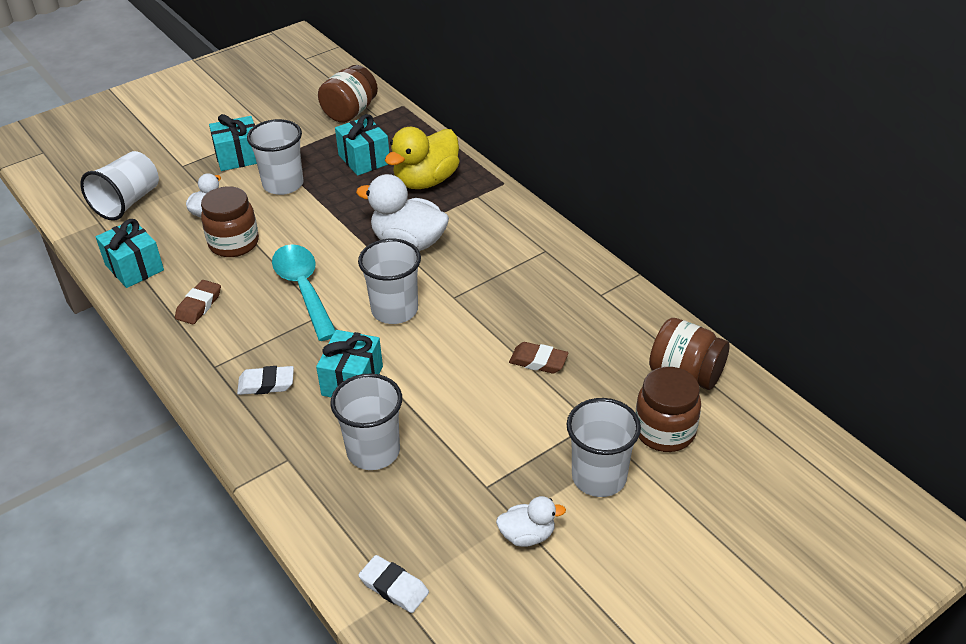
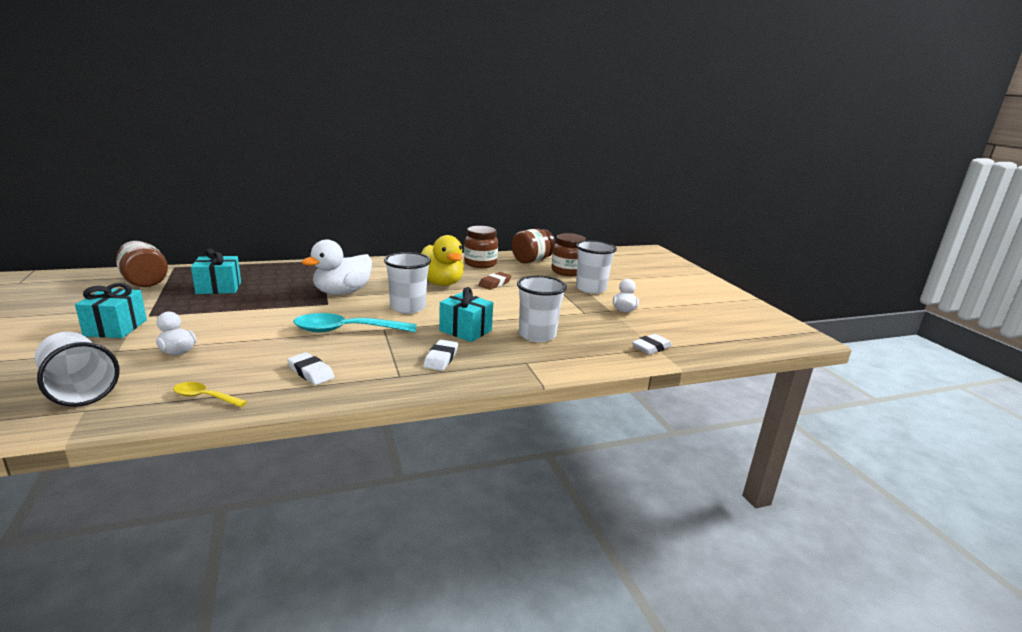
camera: 75 degrees left, 20 degrees down
turquoise gift [96,219,164,288] -> yellow spoon [173,382,247,407]
brown eraser [175,280,221,325] -> white eraser [287,352,335,385]
brown jar [201,186,259,257] -> brown jar moved to [464,226,498,268]
white cup [247,119,304,195] -> none
yellow duck [385,127,460,189] -> yellow duck moved to [421,235,464,286]

